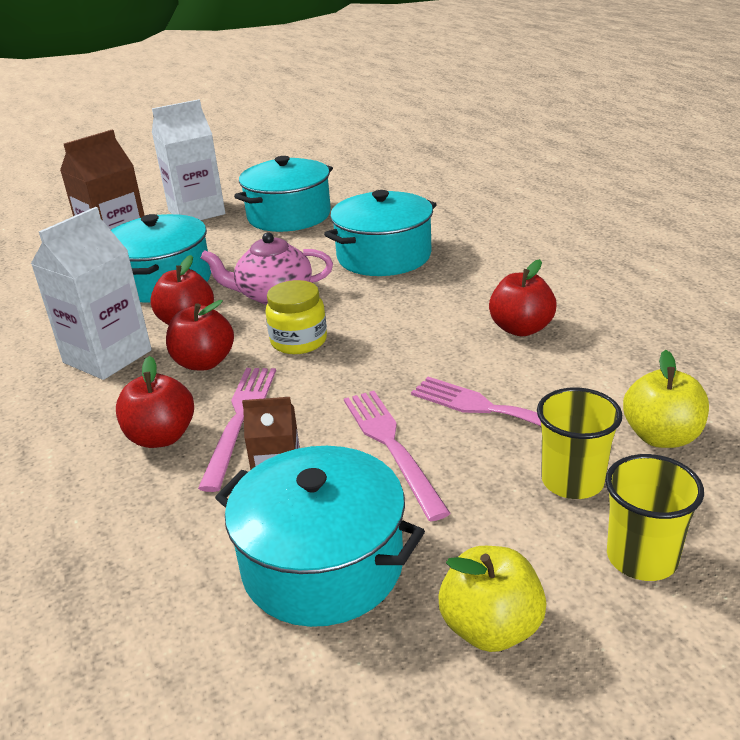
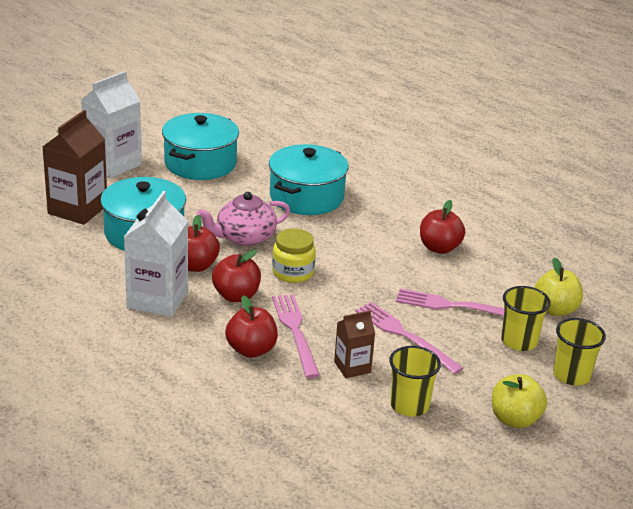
camera: 25 degrees left, 0 degrees up
turquoise pot [215,446,425,627] -> yellow cup [389,346,441,417]

